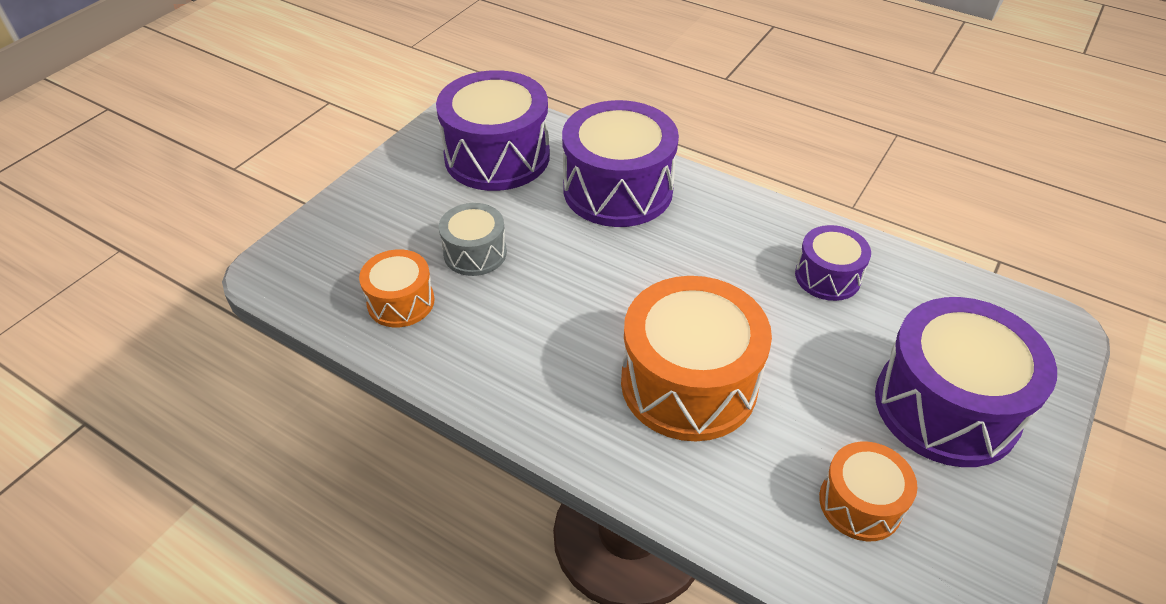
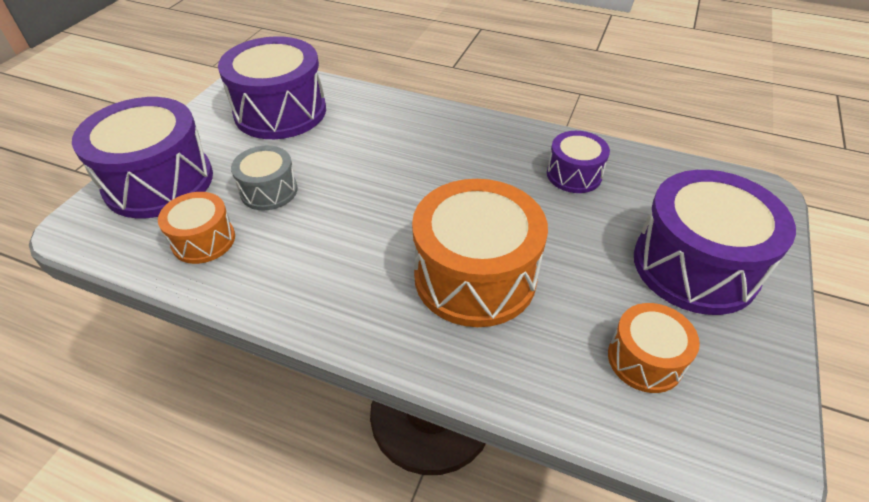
camera: 10 degrees left, 0 degrees up
purple drum [562,100,679,227] -> purple drum moved to [72,97,213,218]

